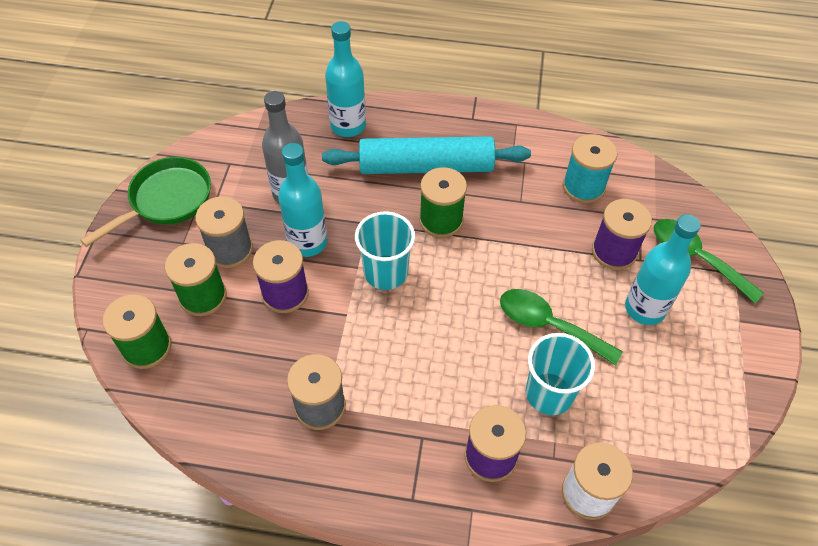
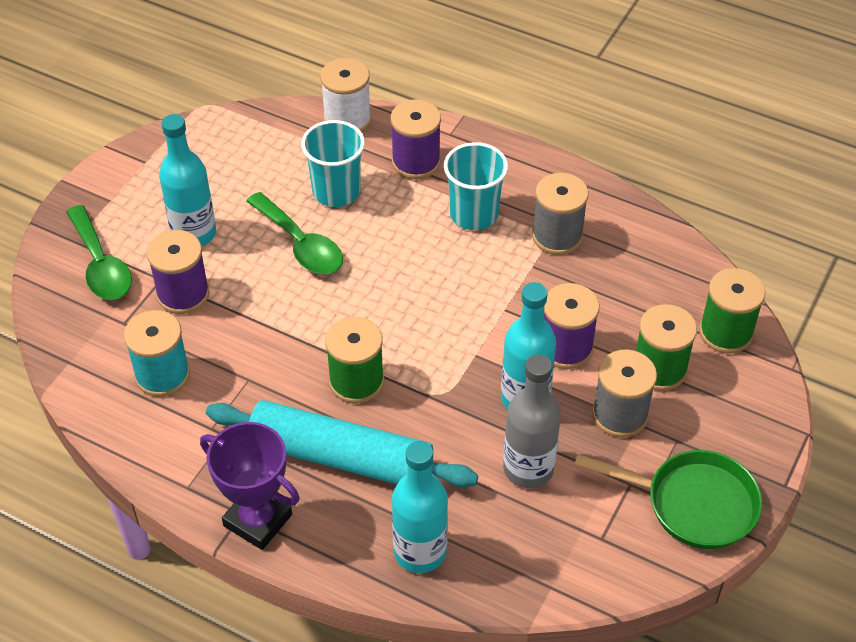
camera: 160 degrees left, 5 degrees down
green pan [81,157,211,247] -> green pan turned 135 degrees counterclockwise [574,450,762,549]
turquoise cup [355,211,415,290] -> turquoise cup moved to [444,142,508,230]
none -> purple trophy [200,422,300,550]

